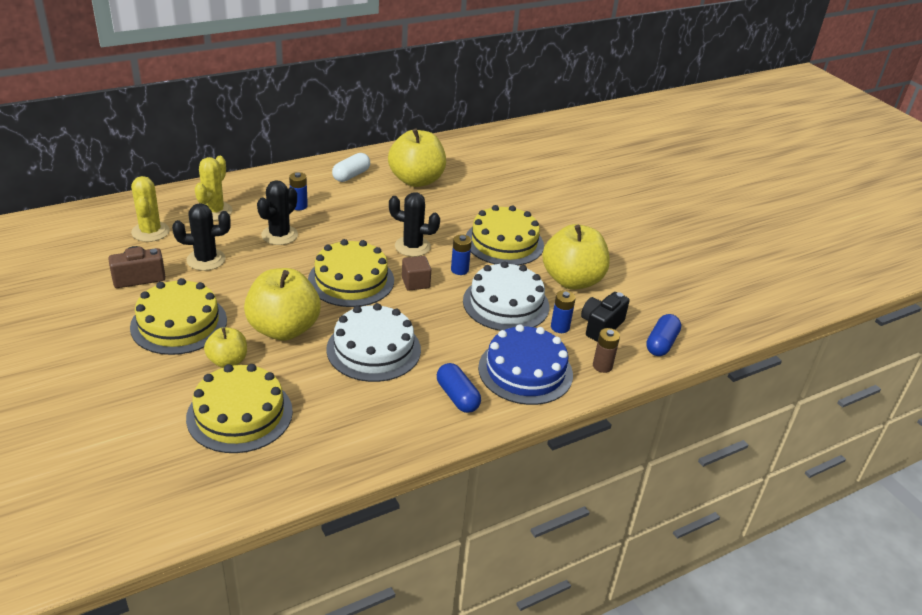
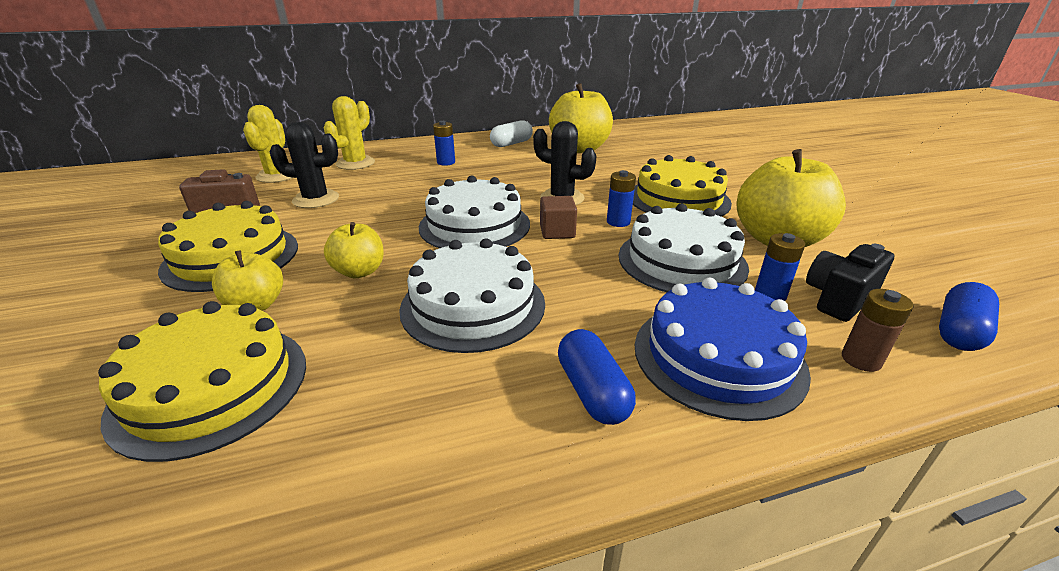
camera: 15 degrees right, 5 degrees down
yellow apple [244,268,321,341] -> yellow apple [324,222,384,278], size x0.54
black cactus [257,180,298,245] -> none
yellow cake [308,239,394,307] -> white cake [419,175,530,248]

